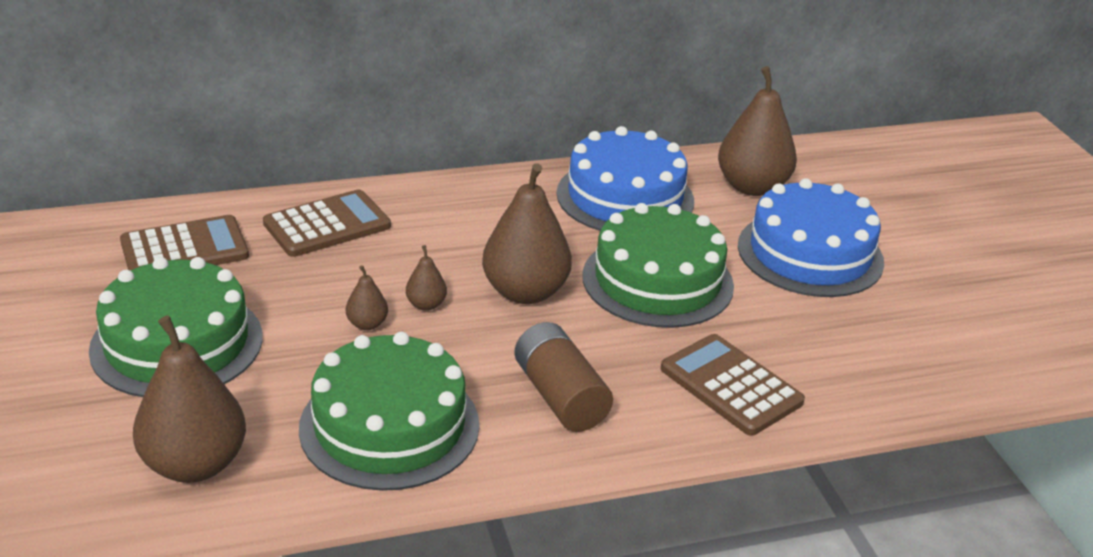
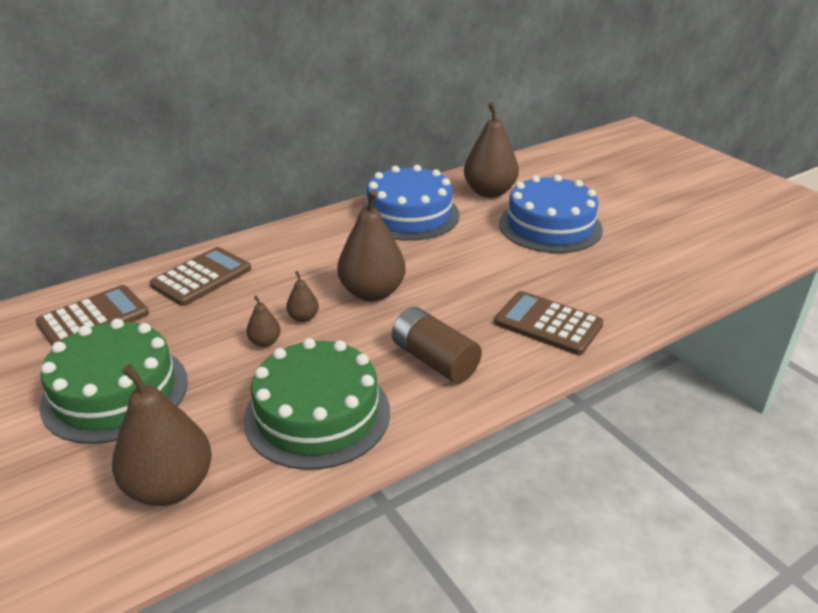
camera: 15 degrees left, 0 degrees up
green cake [582,203,734,328] -> none

